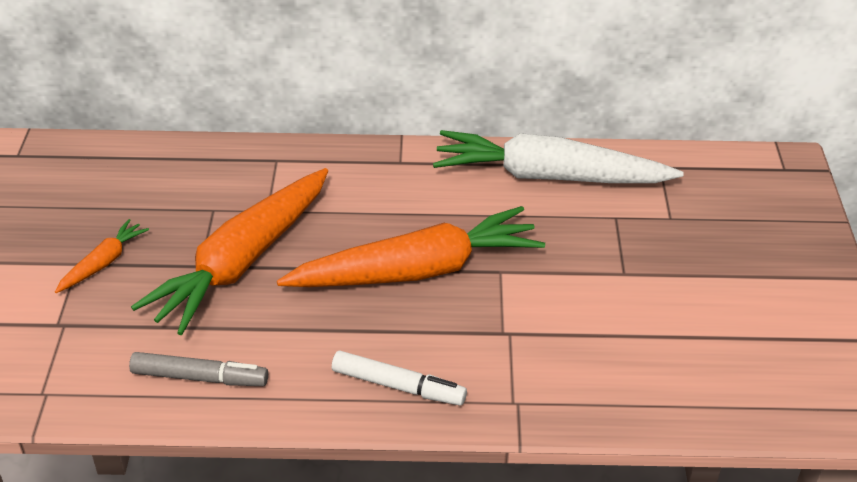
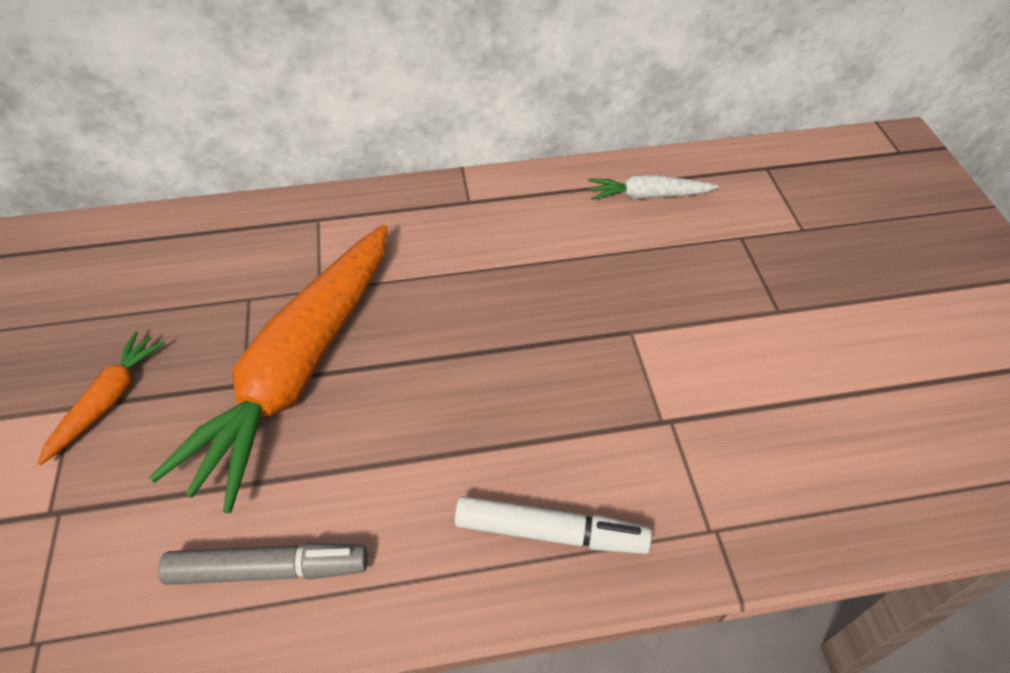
camera: 10 degrees left, 10 degrees up
orange carrot [277,206,545,287] -> none
white carrot [433,130,684,183] -> white carrot [588,175,719,200], size x0.44

